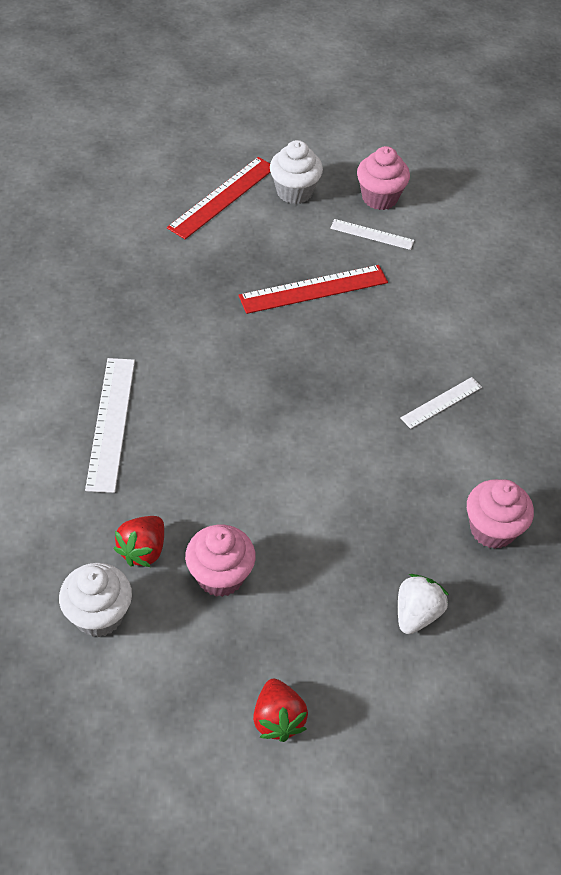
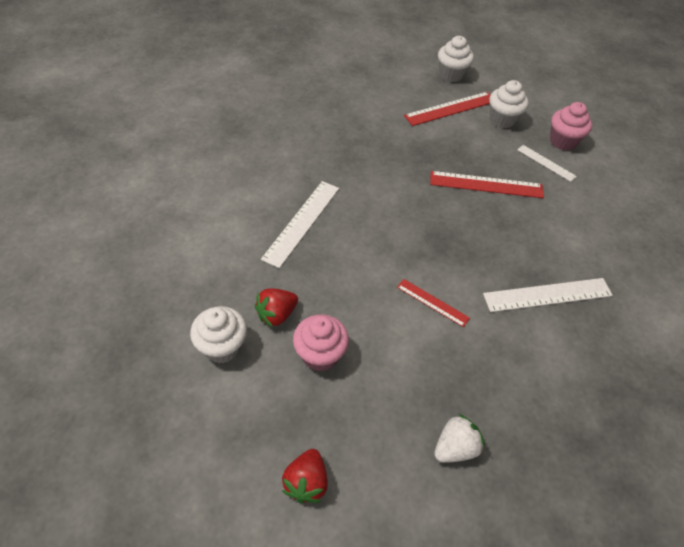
camera: 25 degrees right, 0 degrees up
white ruler [400,377,482,429] -> white ruler [483,278,613,312], size x1.71
pink cupcake [467,479,534,549] -> none
none -> red ruler [397,279,470,327]
none -> white cupcake [438,36,474,82]

